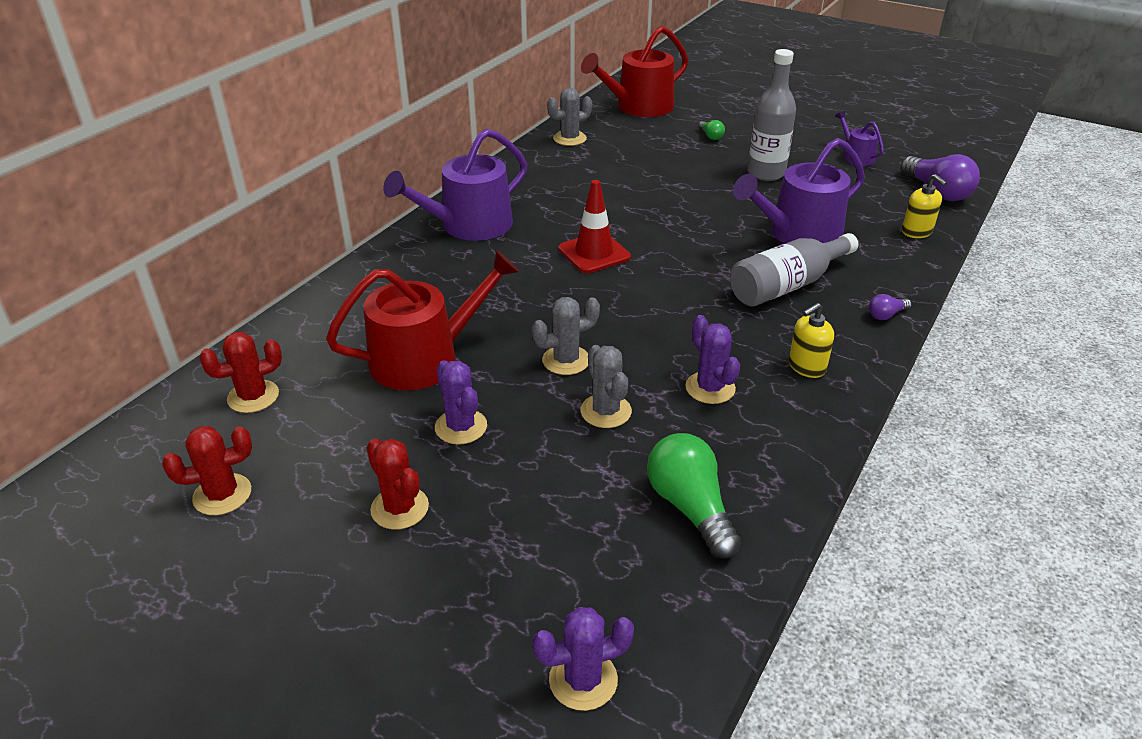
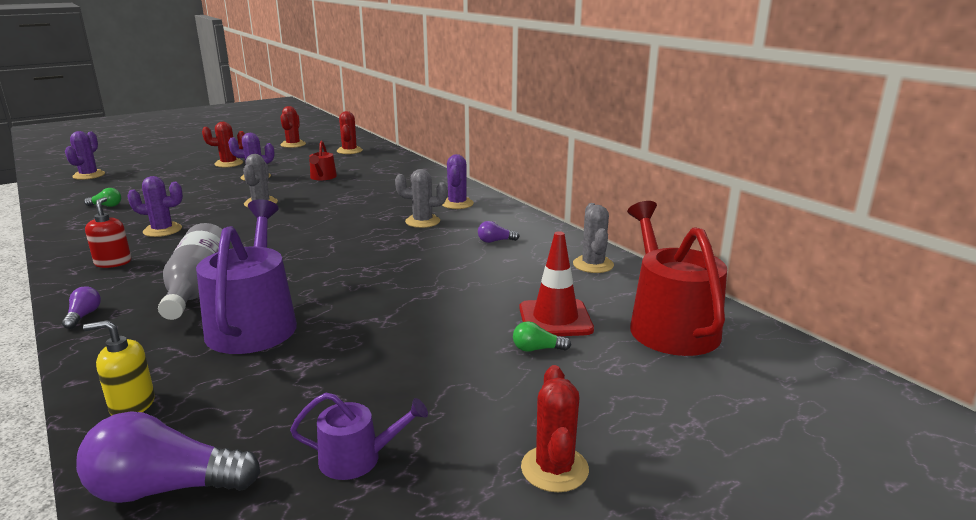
camera: 115 degrees right, 15 degrees down
red watering can [326,250,520,391] -> red watering can [309,141,337,180], size x0.50
purple watering can [383,129,527,241] -> purple cactus [442,154,474,209]
red traffic cone [558,180,631,273] -> red traffic cone moved to [519,231,594,336]
grey cactus [581,345,632,428] -> grey cactus moved to [395,169,447,228]
green light bulb [647,433,741,558] -> green light bulb [84,188,121,207], size x0.48
grey bottle [748,49,796,181] -> none
yellow soap dispenser [789,303,834,378] -> red soap dispenser [85,197,131,268]
none -> purple light bulb [478,221,520,243]
none -> red cactus [521,365,589,492]

